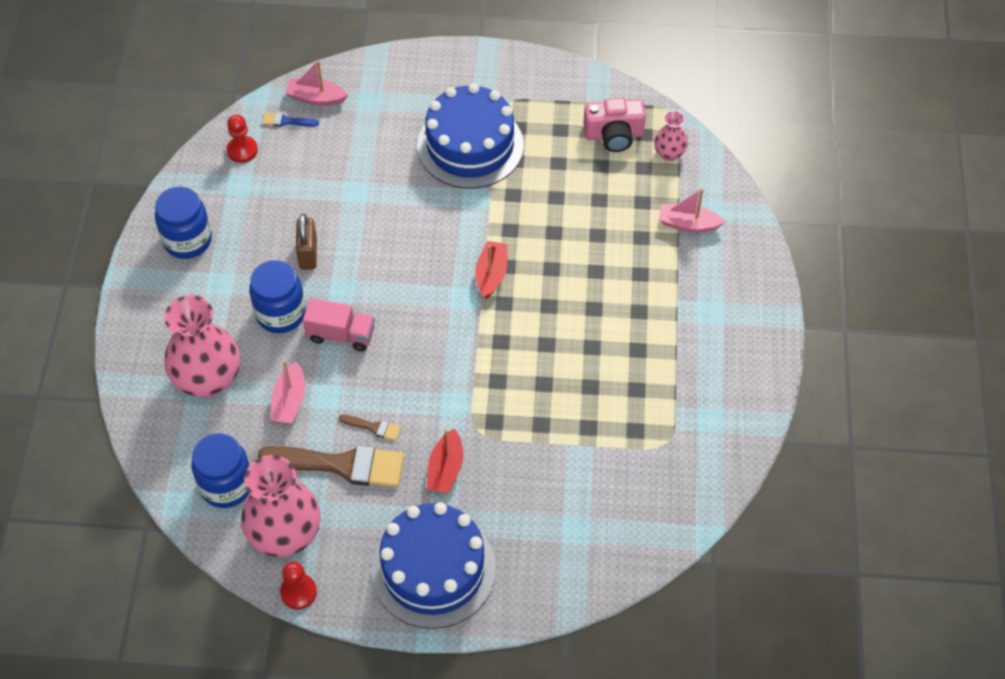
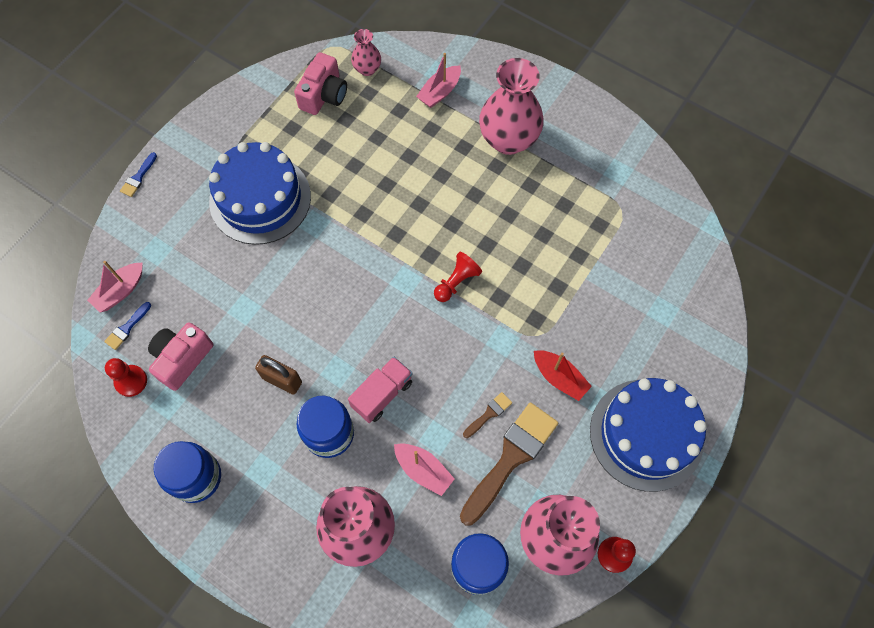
camera: 60 degrees left, 10 degrees up
red boat [475,241,507,299] -> none
none -> blue brush [120,152,157,197]
none -> pink camera [148,322,213,391]
none -> red pawn [434,252,482,302]
none -> pink vase [479,58,544,155]

